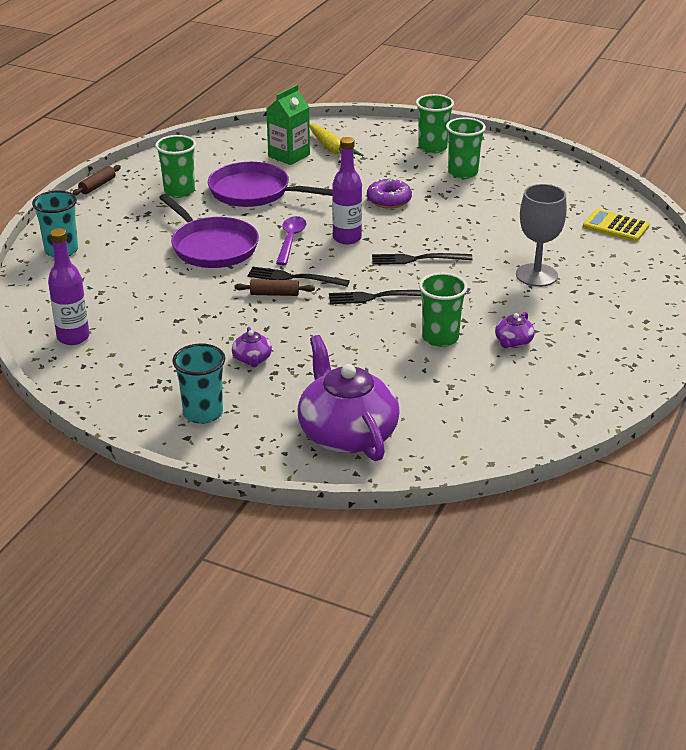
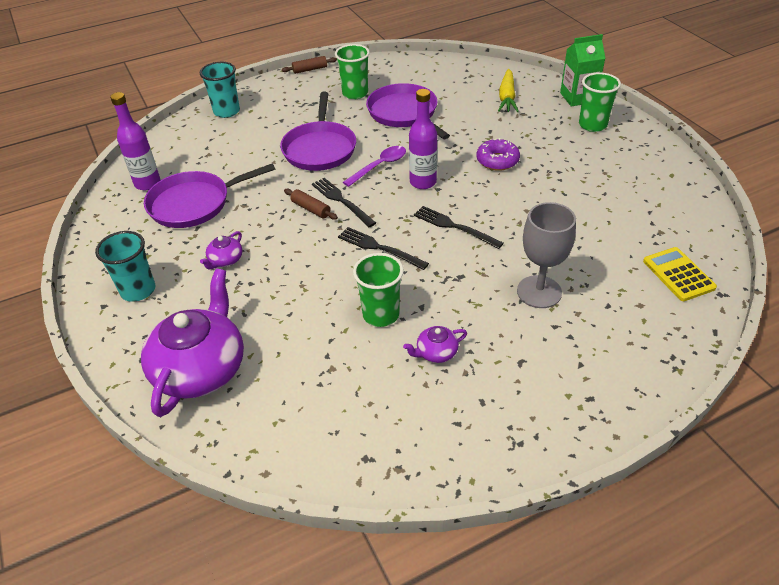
camera: 40 degrees right, 10 degrees up
green carton [266,85,310,165] -> green carton moved to [560,34,606,107]
green cup [446,118,486,179] -> none
none -> purple pan [144,163,275,228]

